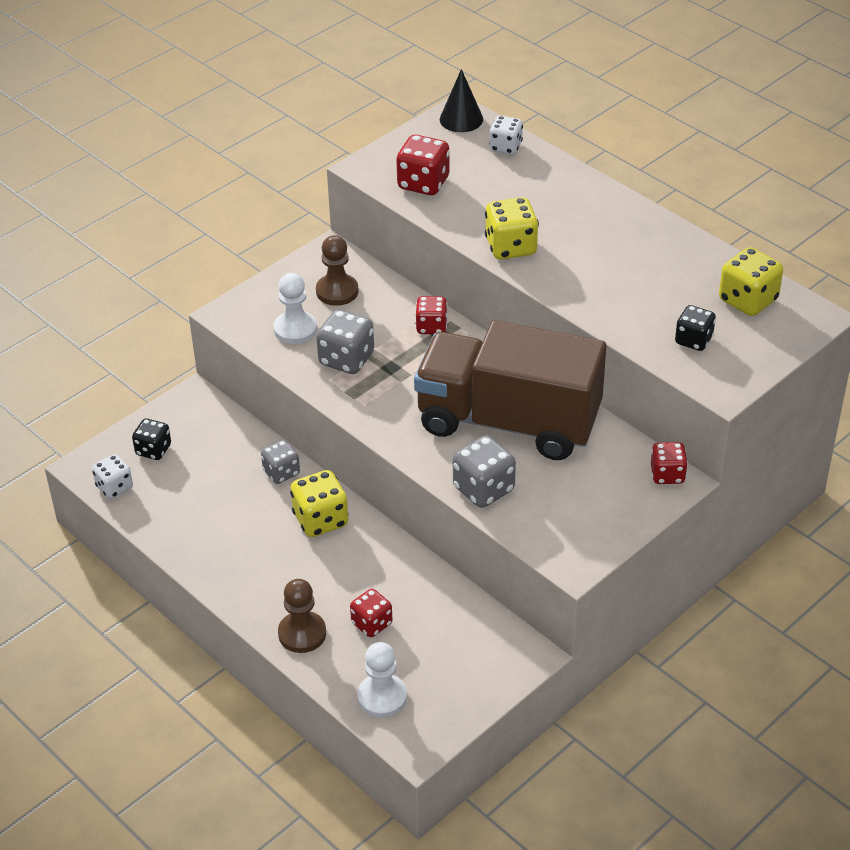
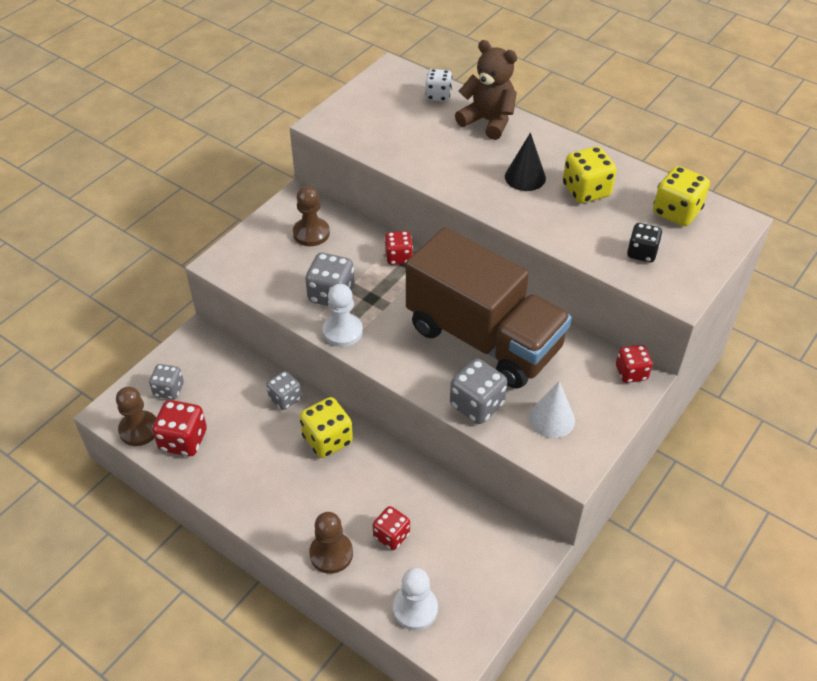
camera: 10 degrees left, 5 degrees up
white dice [92,454,133,499] -> brown pawn [116,387,156,446]
black dice [132,419,171,460] -> grey dice [149,364,184,400]
white pawn [273,273,317,344] -> white pawn moved to [323,284,363,347]
red dice [396,135,450,195] -> red dice moved to [152,400,207,456]
brown truck [414,320,606,460] -> brown truck turned 150 degrees counterclockwise [406,227,572,389]
black cone [440,69,483,132] -> black cone moved to [505,132,546,191]
yellow dice [485,197,539,259] -> yellow dice moved to [563,147,617,203]
none -> brown teddy bear [455,40,517,140]
none -> white cone [529,381,575,438]

